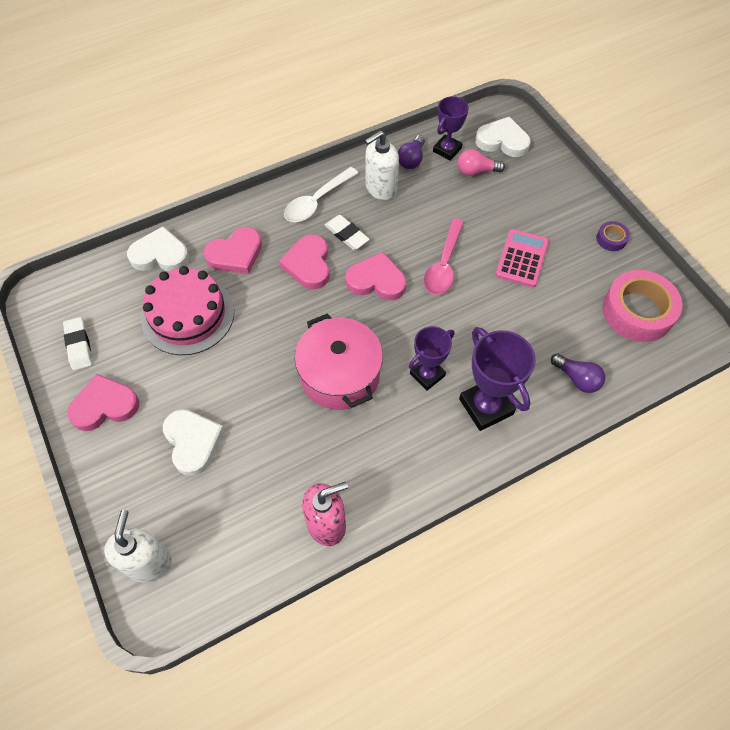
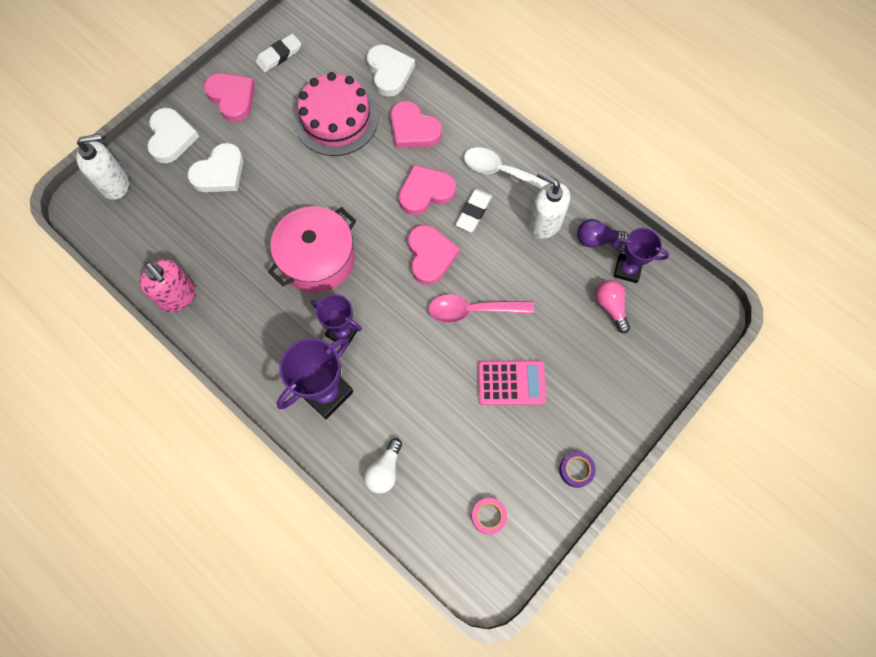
camera: 70 degrees right, 10 degrees up
white heart [475,117,531,157] -> white heart moved to [147,108,199,163]
purple light bulb [551,353,605,393] -> white light bulb [364,438,402,494]
pink tape [602,270,682,342] -> pink tape [471,498,507,535], size x0.46

